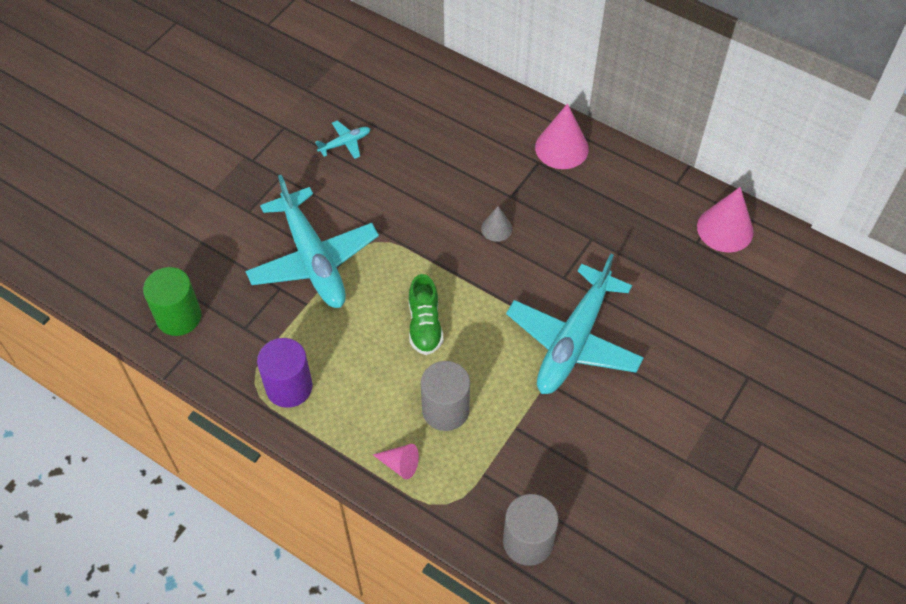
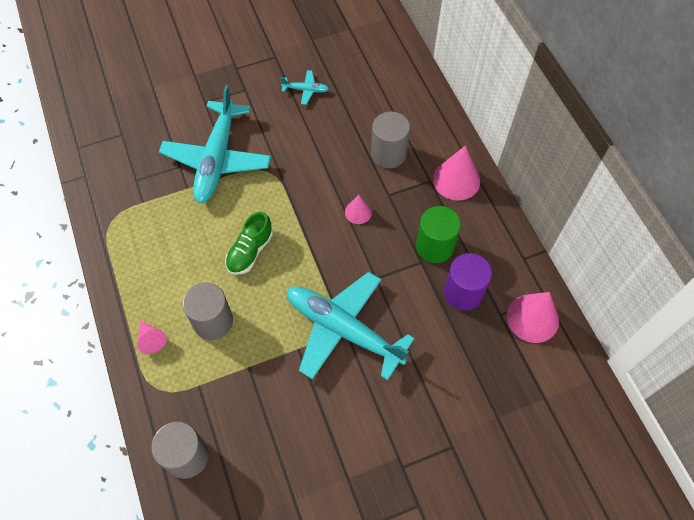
camera: 35 degrees right, 5 degrees up
green cylinder [143,267,201,336] -> green cylinder moved to [416,206,461,263]
purple cylinder [257,338,313,408] -> purple cylinder moved to [444,253,492,311]
grey cone [481,206,512,242] -> pink cone [345,195,372,224]
turquoise plane [506,254,644,394] -> turquoise plane turned 60 degrees clockwise [287,272,415,381]
none -> grey cylinder [371,112,410,168]

